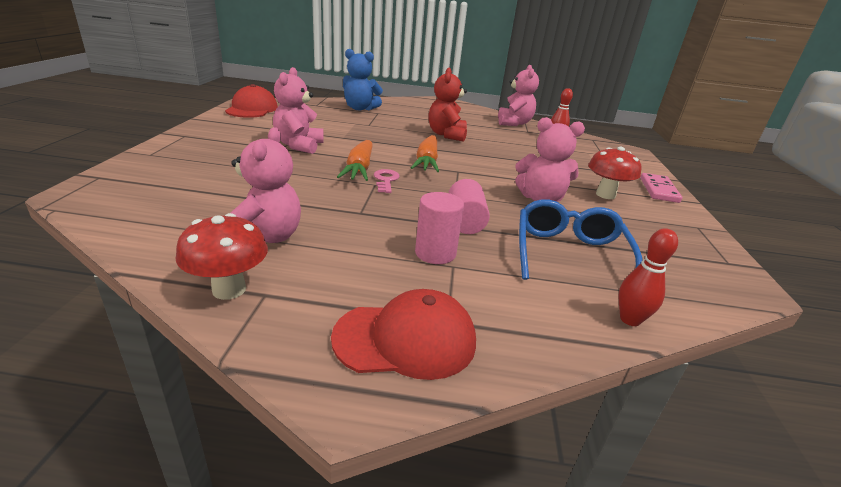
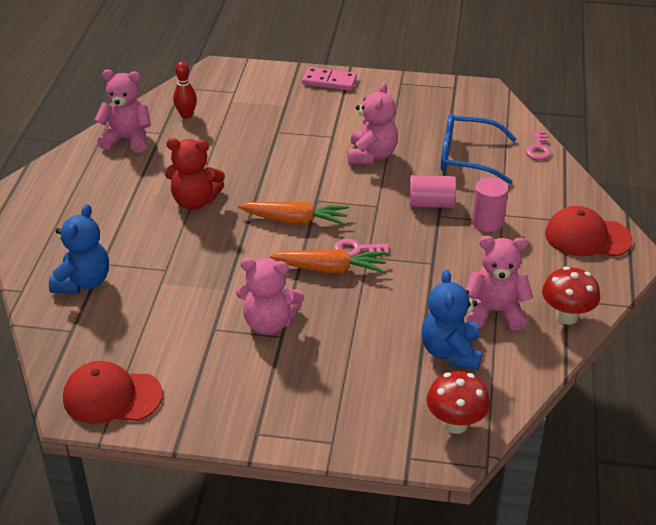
camera: 85 degrees left, 10 degrees up
red cap [331,289,476,380] -> red cap turned 75 degrees counterclockwise [545,206,633,257]
red mushroom [588,147,641,199] -> red mushroom moved to [427,371,490,434]
red bowling pin [618,228,678,326] -> pink key [526,130,551,160]
none -> blue teddy bear [421,270,482,370]

